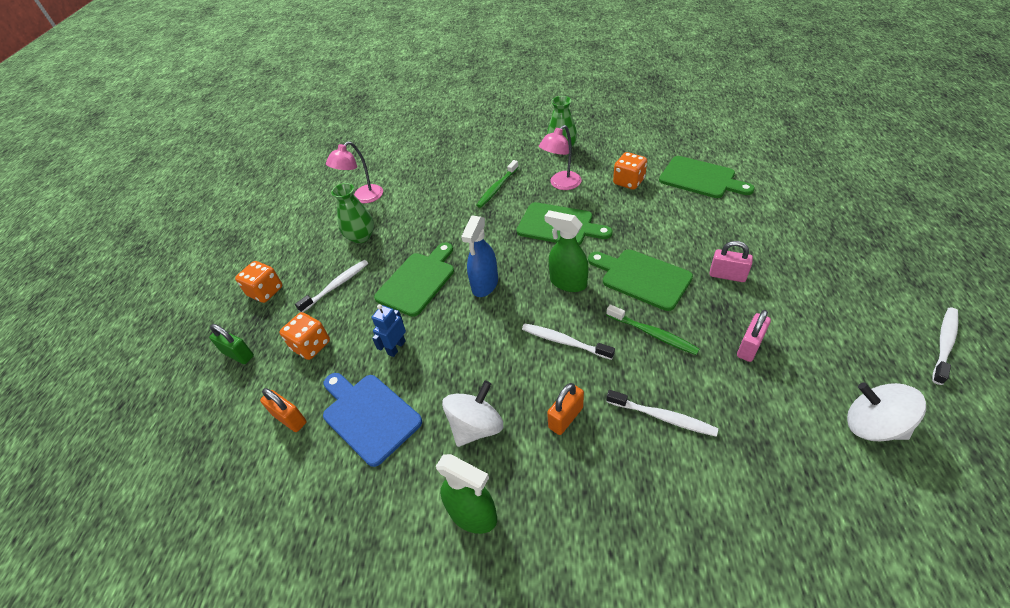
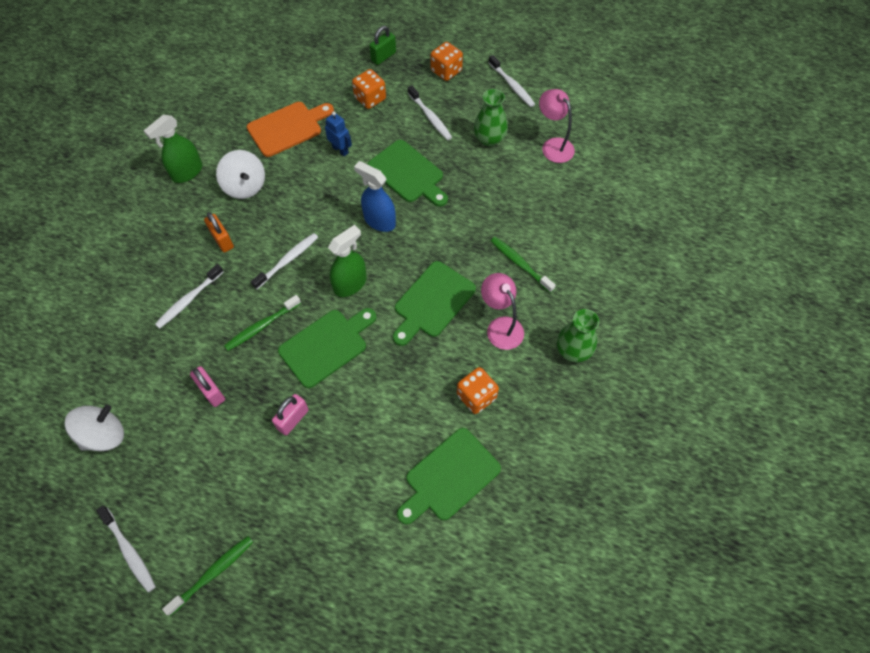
camera: 100 degrees right, 15 degrees up
orange padlock [260,388,307,432] -> none
blue cutting board [323,373,422,467] -> orange cutting board [247,102,334,157]
none -> green toothbrush [162,536,253,616]
none -> white toothbrush [488,55,535,107]

